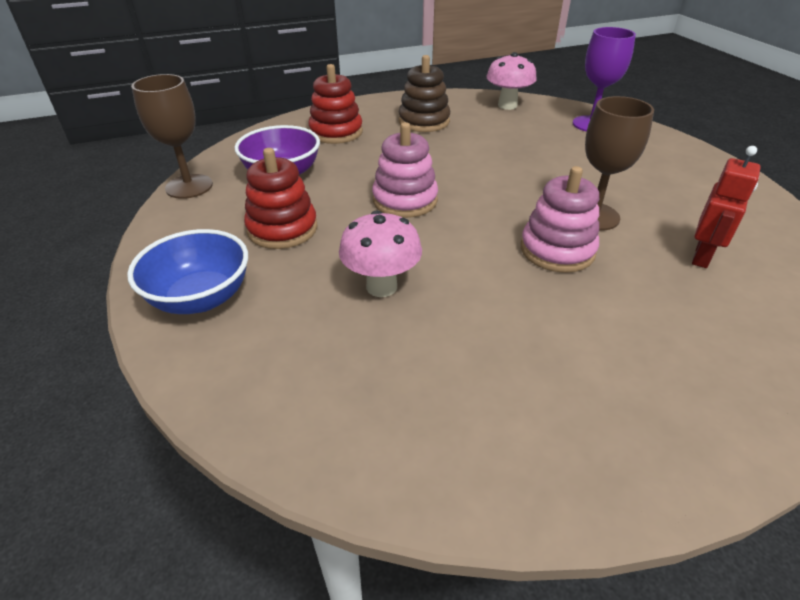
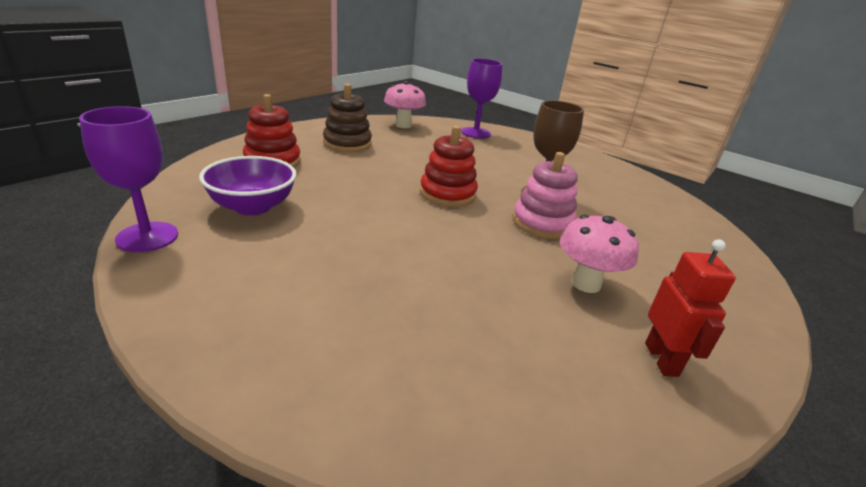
camera: 35 degrees left, 10 degrees down
blue bowl [127,229,248,314] -> none
brown goblet [131,74,213,199] -> purple goblet [79,106,178,252]
red stacking toy [244,148,318,249] -> red stacking toy moved to [420,126,478,207]
pink mushroom [339,210,422,297] -> pink mushroom moved to [560,215,639,293]
pink stacking toy [372,122,438,218] -> none
red robot [692,146,761,268] -> red robot moved to [645,239,736,377]

